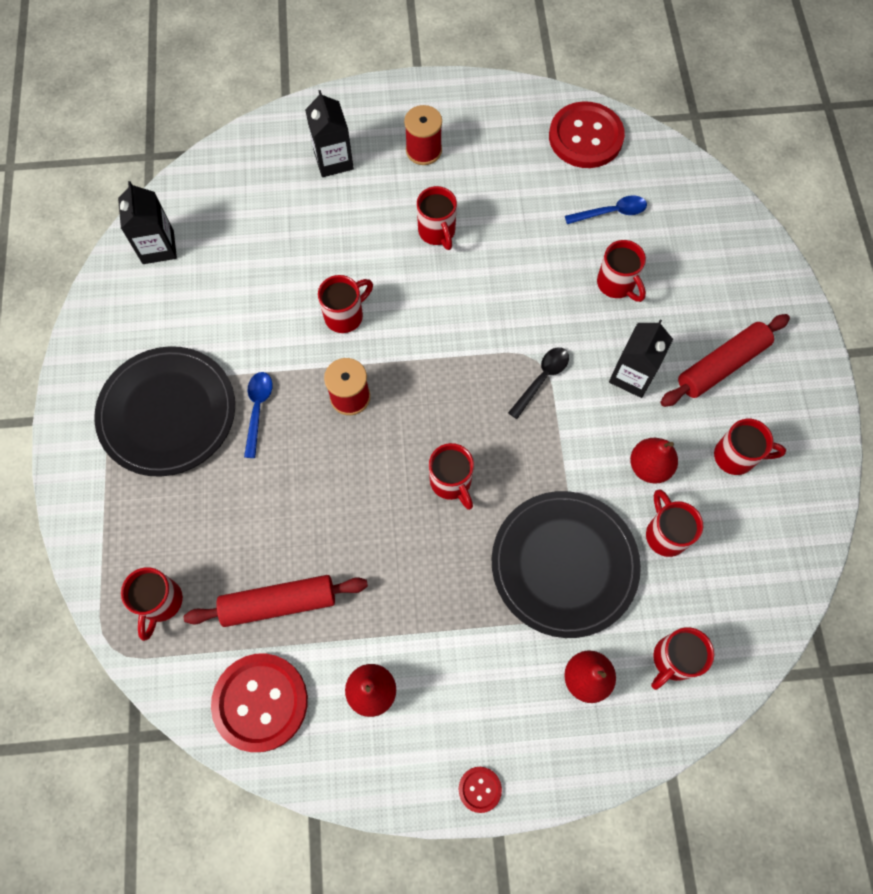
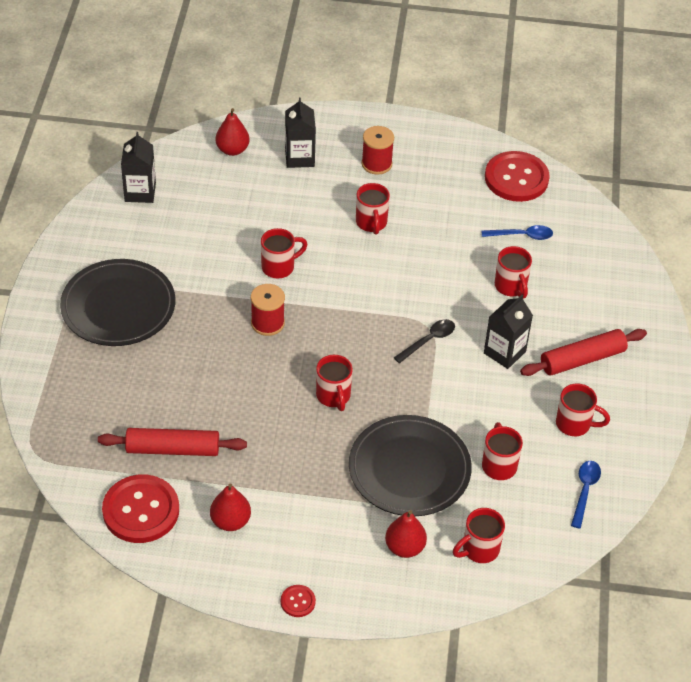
camera: 10 degrees right, 20 degrees down
red mug [121,567,183,641] -> none
blue spoon [244,372,273,458] -> blue spoon moved to [571,461,601,528]
red pear [630,438,678,484] -> red pear moved to [215,108,250,156]

